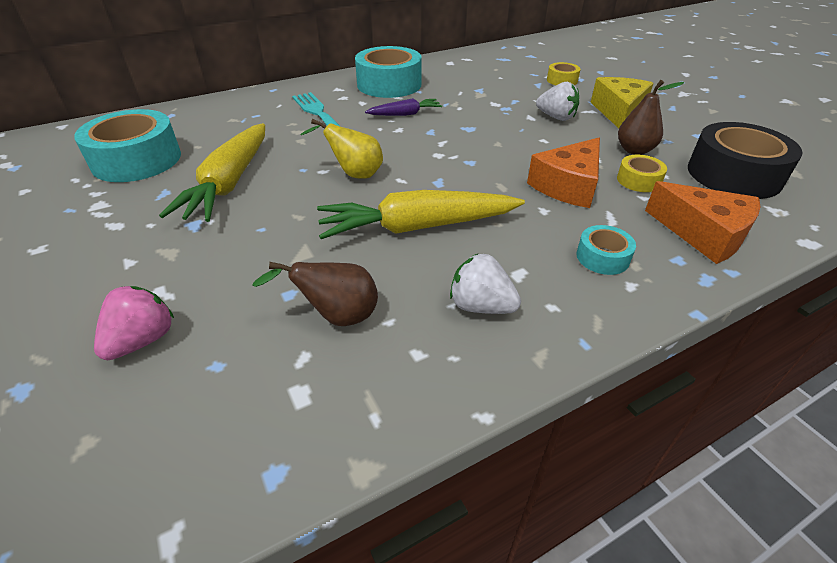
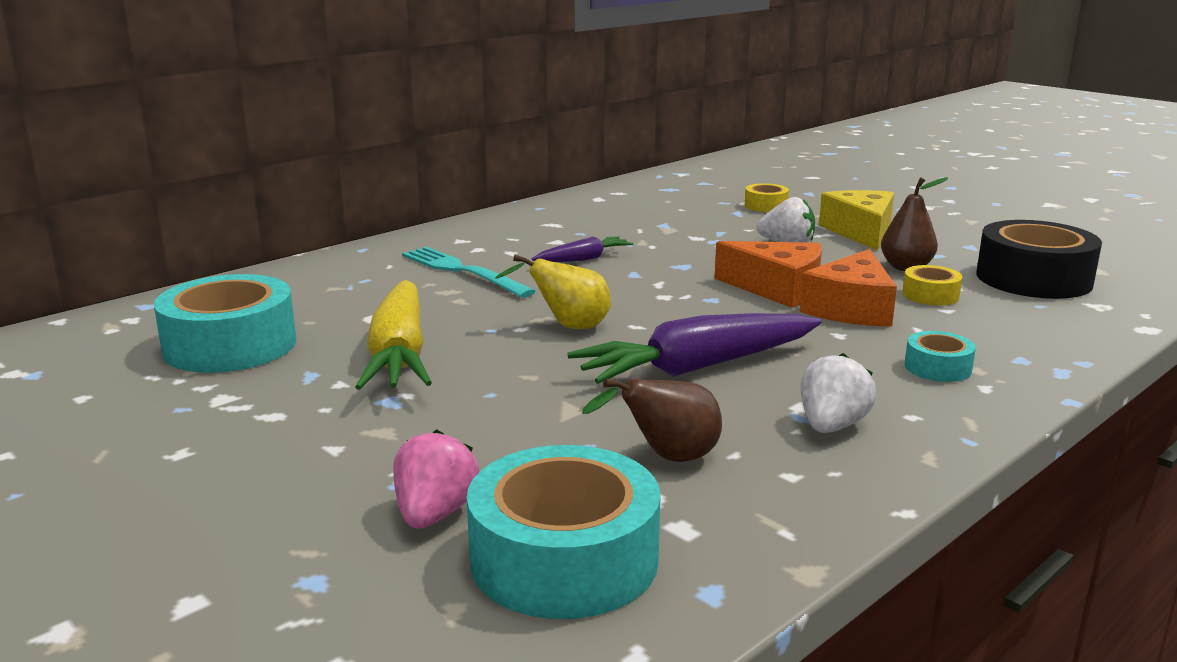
camera: 15 degrees left, 20 degrees down
yellow carrot [317,190,525,239] -> purple carrot [567,313,821,384]
turquoise tape [355,46,422,98] -> turquoise tape moved to [467,445,661,619]
white strawberry [450,253,521,314] -> white strawberry turned 105 degrees clockwise [800,353,876,433]
orange cheese [645,181,761,264] -> orange cheese moved to [714,241,822,308]

